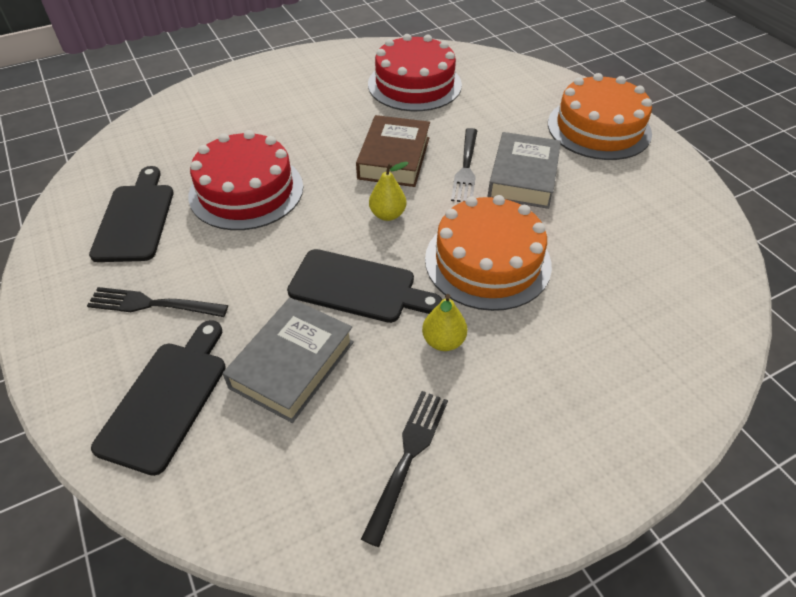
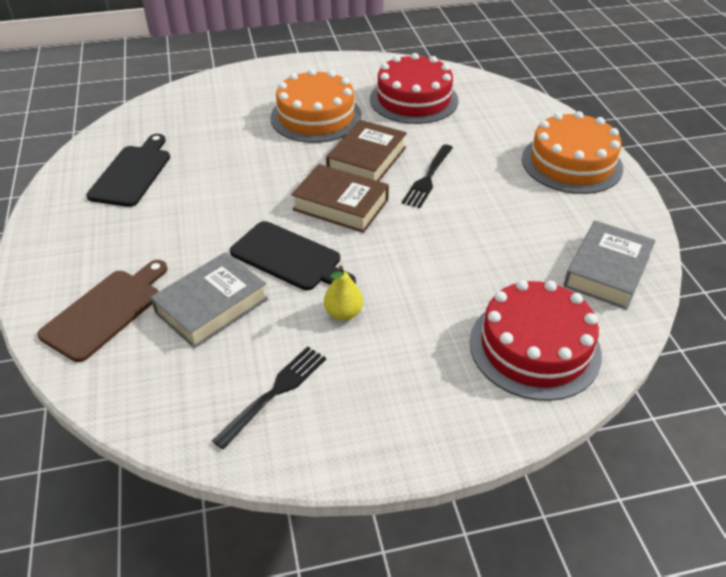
camera: 15 degrees right, 5 degrees down
black fork [87,287,228,317] -> none
black cutting board [91,320,226,476] -> brown cutting board [37,260,168,362]
red cake [189,130,303,230] -> red cake moved to [470,280,602,401]
yellow pear [369,162,408,221] -> brown book [291,164,389,233]
orange cake [425,195,552,311] -> orange cake moved to [270,69,362,143]
grey book [488,132,561,209] -> grey book moved to [563,220,656,310]

